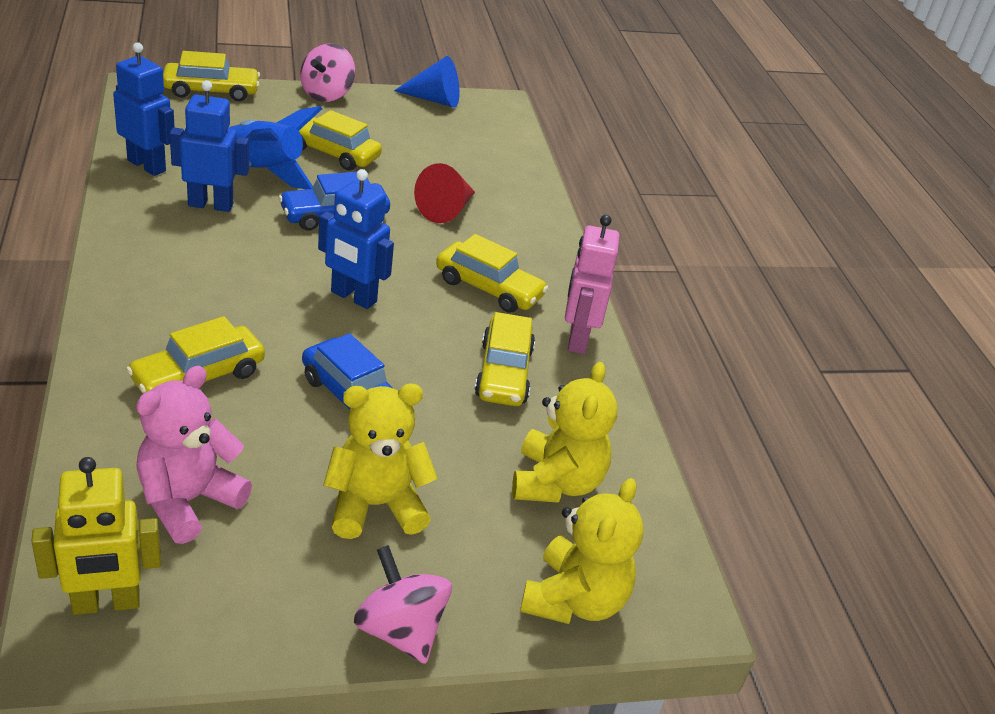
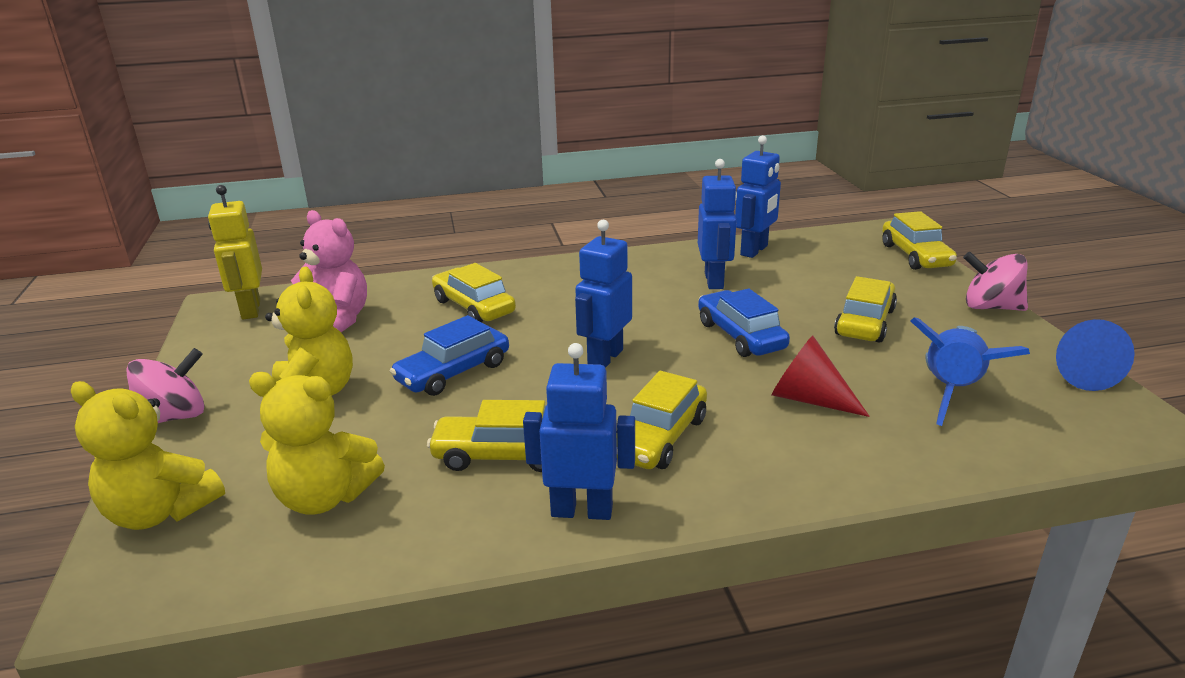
camera: 95 degrees right, 10 degrees down
blue rocket [229,106,322,189] -> blue rocket moved to [911,317,1030,426]
pink robot [565,215,620,354] -> blue robot [523,343,635,520]

